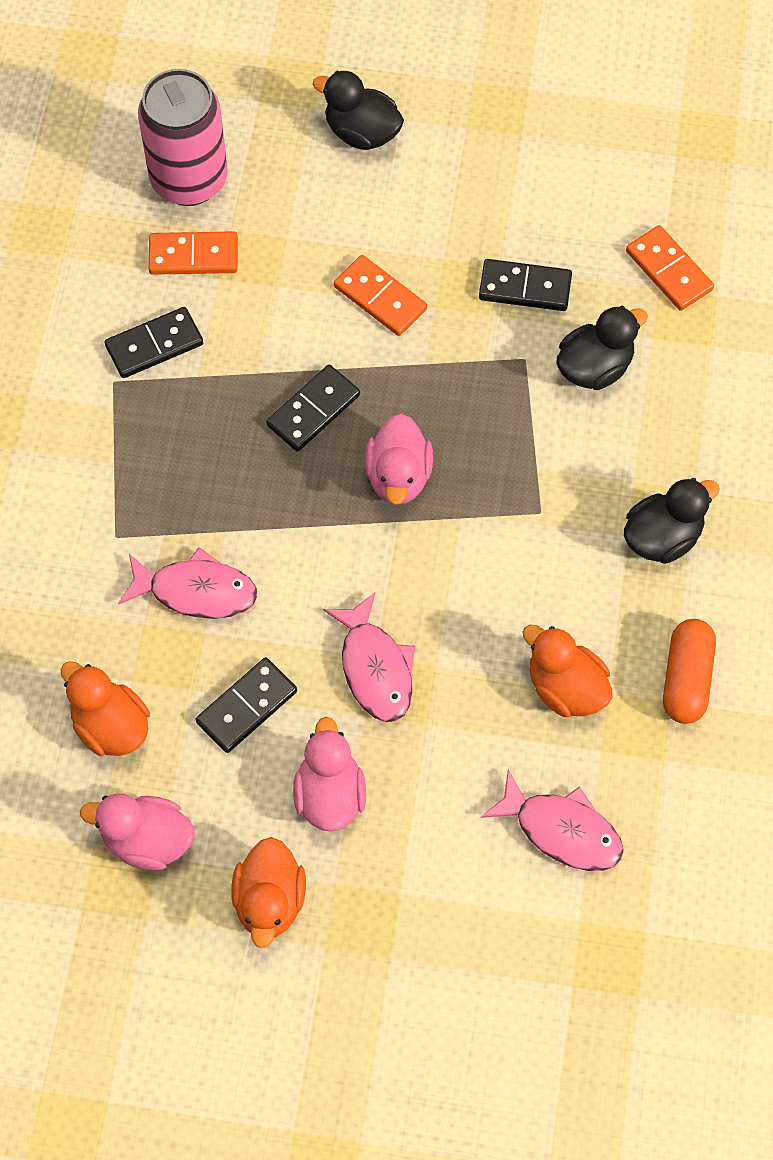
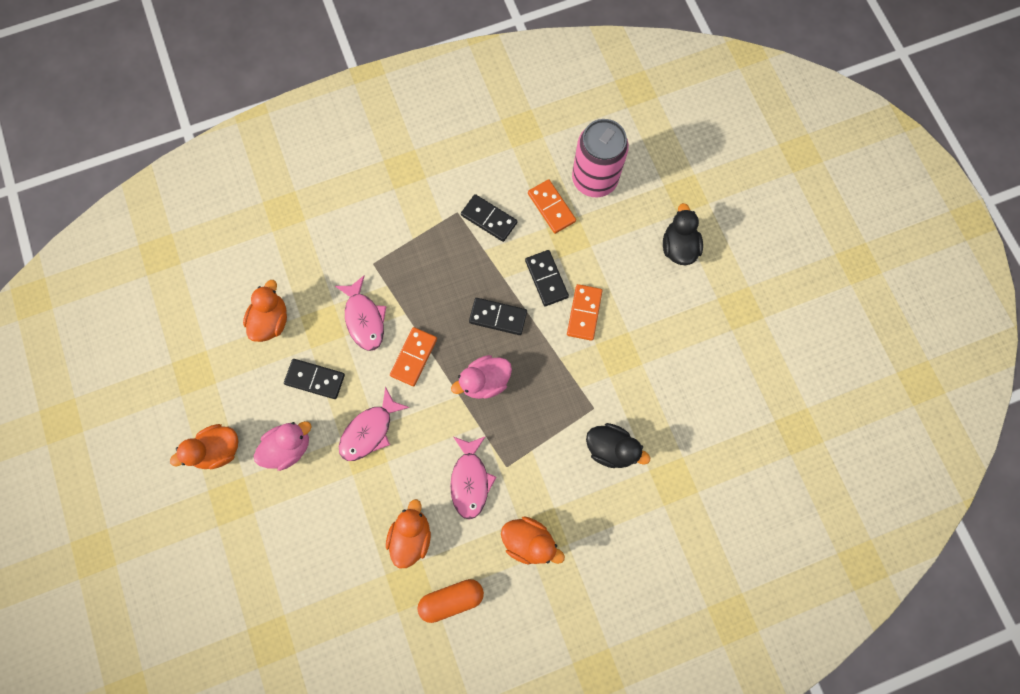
camera: 60 degrees right, 10 degrees up
pink duck [80,794,194,871] -> none
black domino [479,259,572,311] -> black domino moved to [525,250,569,306]
pink fish [481,769,624,871] -> pink fish moved to [450,436,496,520]
black duck [624,478,720,564] -> orange duck [501,516,565,565]
orange domino [626,225,714,311] -> orange domino moved to [390,327,437,386]

